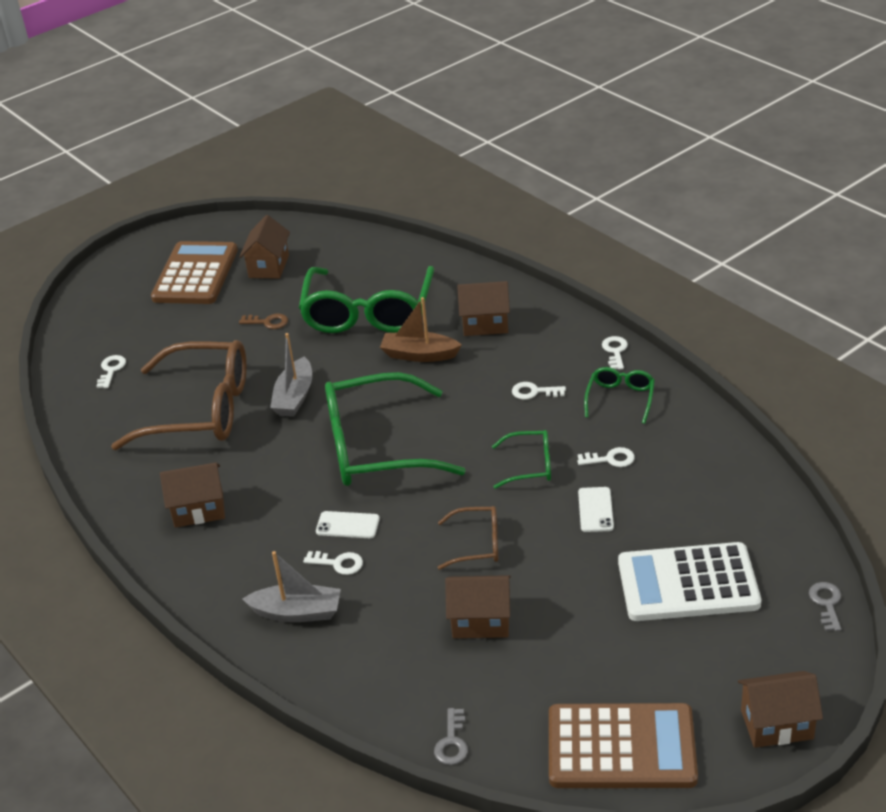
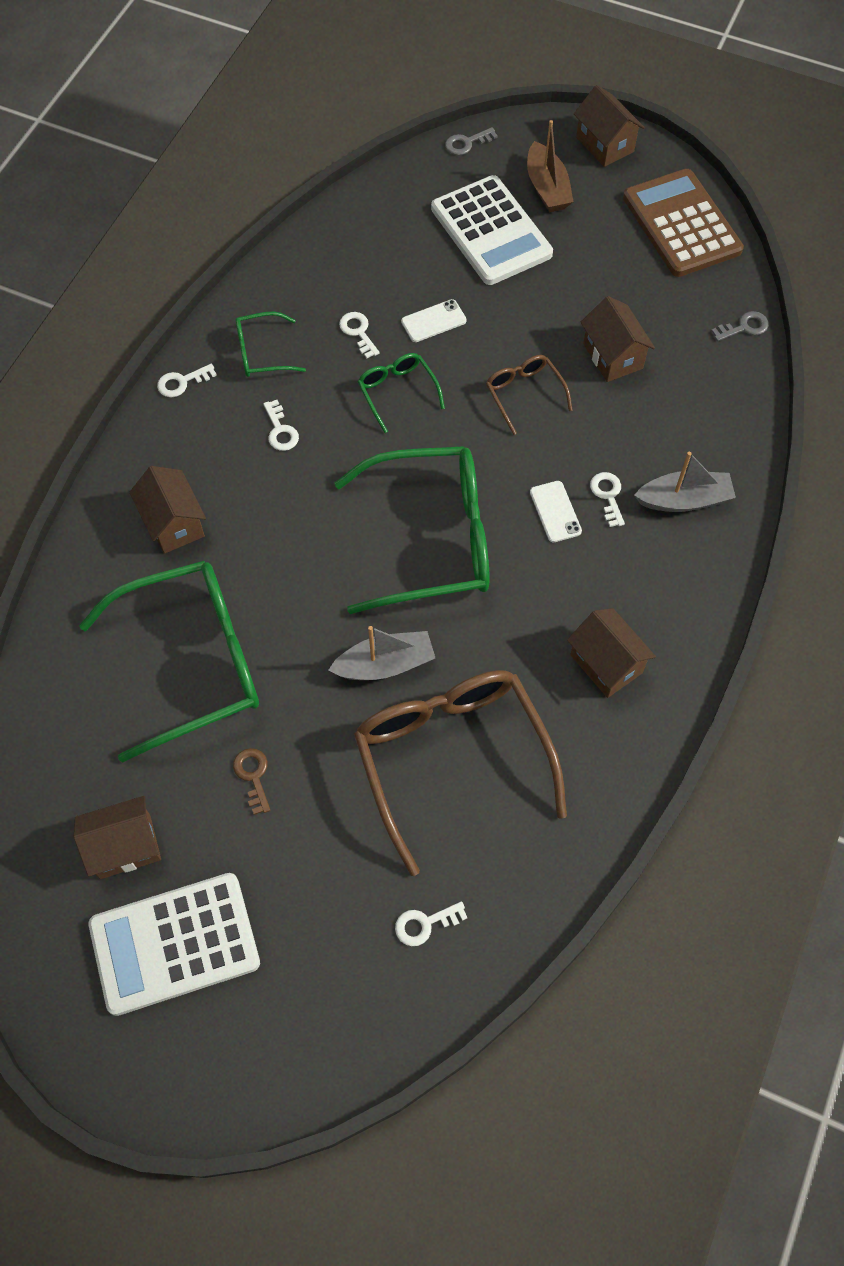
camera: 120 degrees left, 25 degrees up
brown calculator [151,241,238,304] -> white calculator [89,873,260,1016]
grey boat [243,551,341,622] -> grey boat turned 105 degrees clockwise [634,452,736,512]
green glasses [325,372,466,486] -> green glasses turned 60 degrees counterclockwise [335,446,490,614]
brown boat [380,297,462,362] -> brown boat moved to [527,120,573,212]

